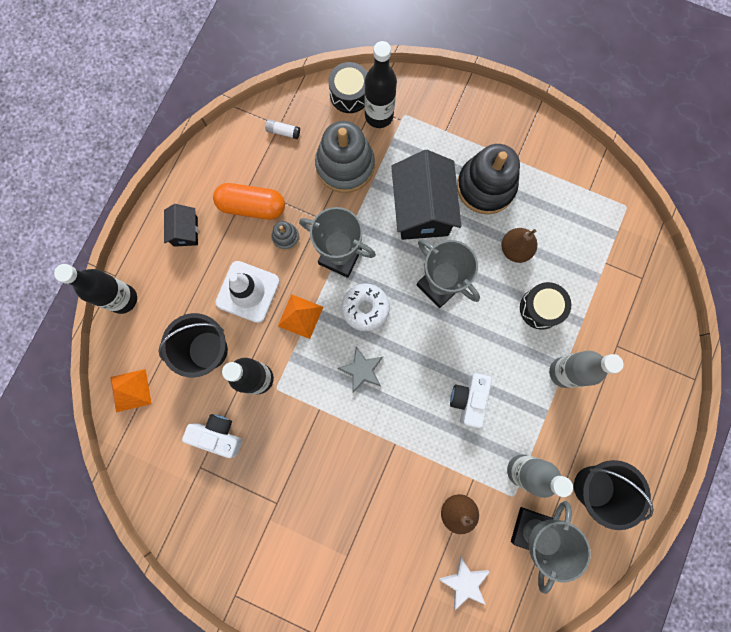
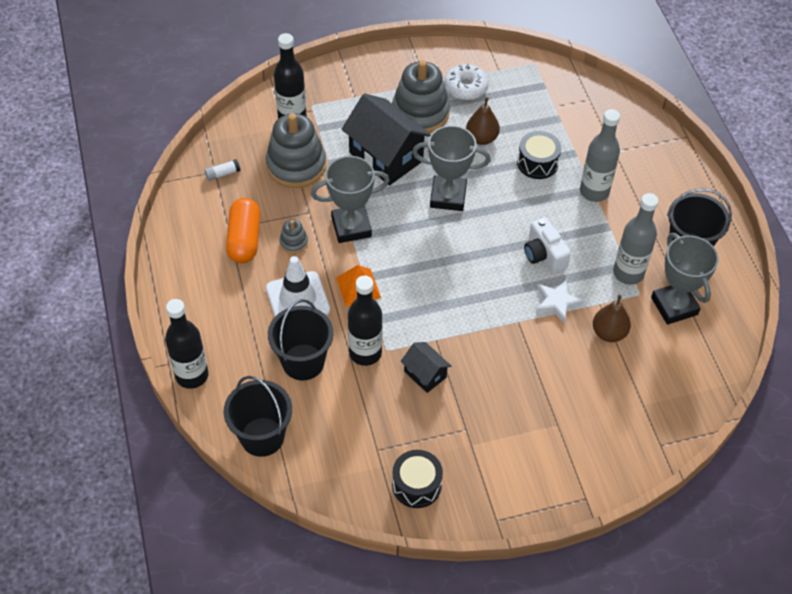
camera: 40 degrees left, 25 degrees down
orange pyramid [110,369,152,412] -> black bucket [224,376,292,457]
black house [164,204,198,247] -> black house moved to [401,342,451,393]
white camera [182,414,242,458] -> none
orange capsule [213,183,285,220] -> orange capsule turned 60 degrees counterclockwise [226,198,260,263]
black drum [328,62,368,113] -> black drum moved to [392,450,443,508]
grey star [337,346,383,393] -> none
white donut [341,283,390,331] -> white donut moved to [444,64,489,100]
white star [439,556,490,610] -> white star moved to [536,279,584,323]
black stacking toy [457,144,520,214] -> grey stacking toy [392,60,450,133]

